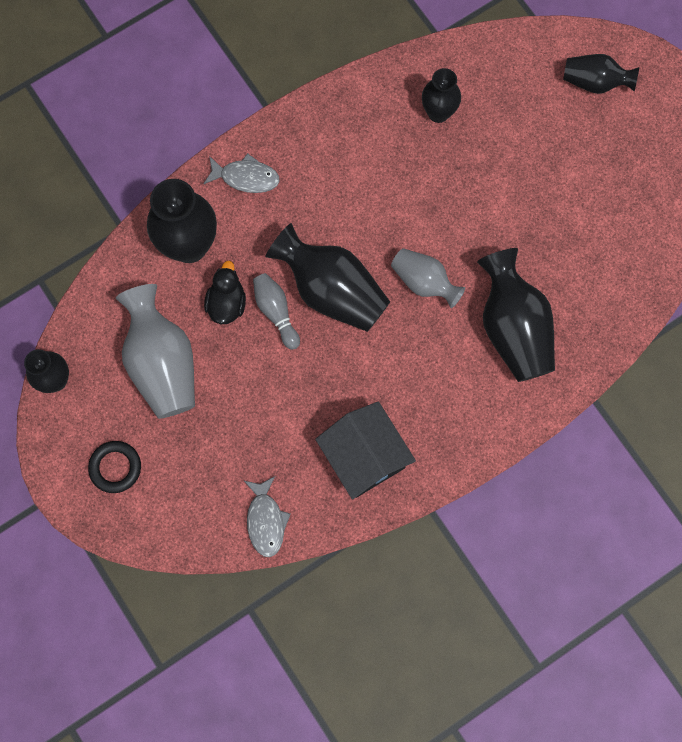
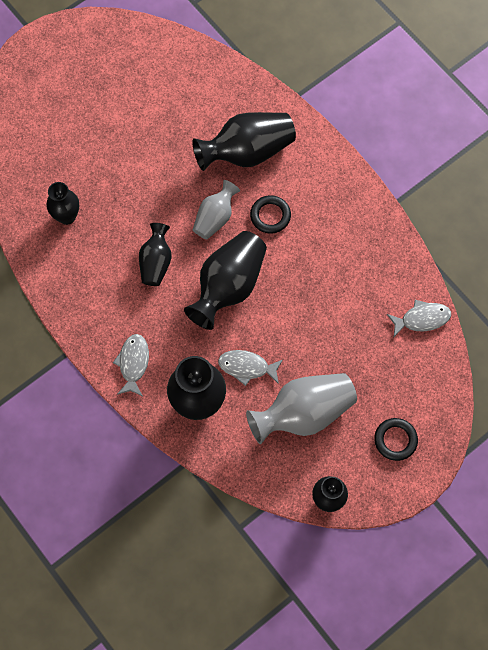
camera: 95 degrees left, 5 degrees down
black duck [204,261,246,324] -> grey fish [218,350,283,386]
grey bowling pin [253,273,300,350] -> none
black house [315,401,416,499] -> none
black vase [563,54,639,94] -> black vase moved to [139,223,172,286]
none -> black ring [250,195,291,234]

